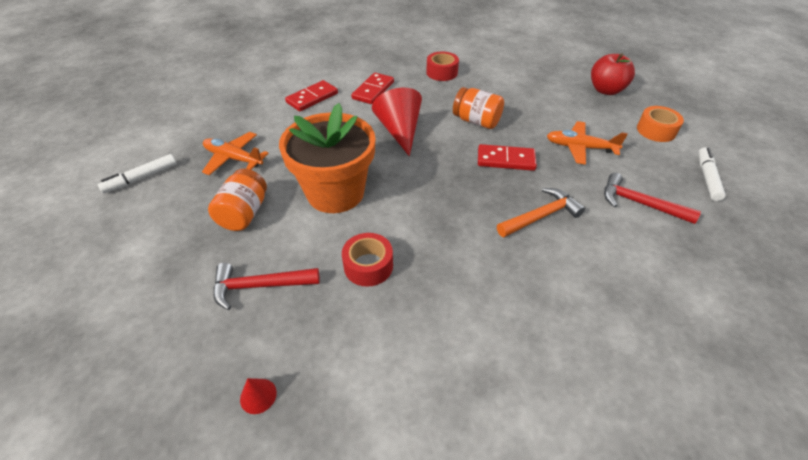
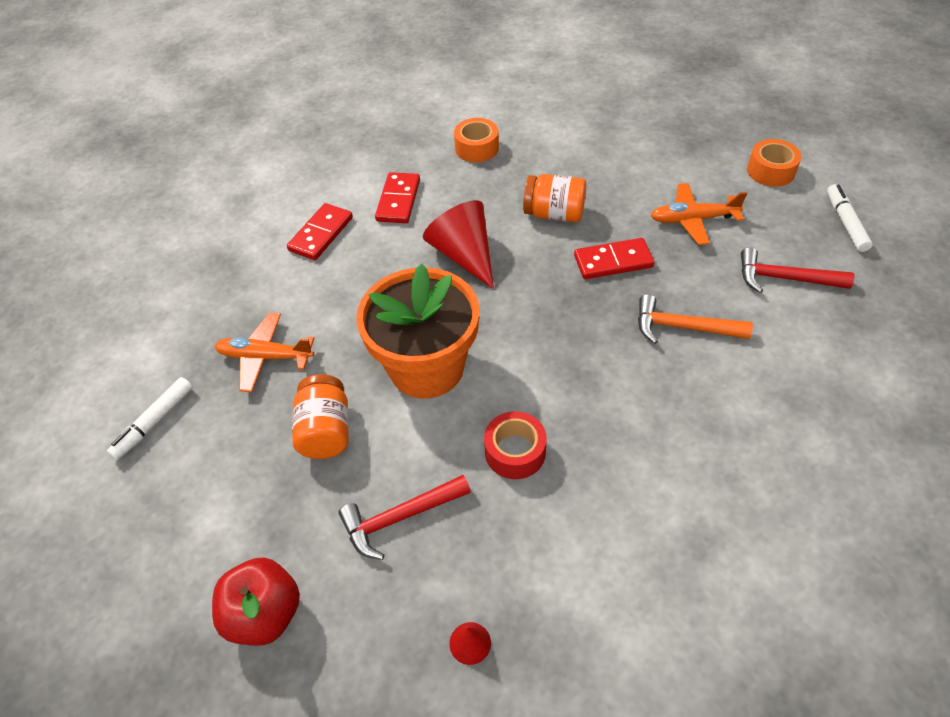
camera: 15 degrees left, 5 degrees up
red tape [426,51,459,81] -> orange tape [454,118,499,162]
orange hammer [497,188,585,237] -> orange hammer turned 120 degrees counterclockwise [638,294,753,344]
red apple [591,53,635,95] -> red apple moved to [212,558,300,646]

